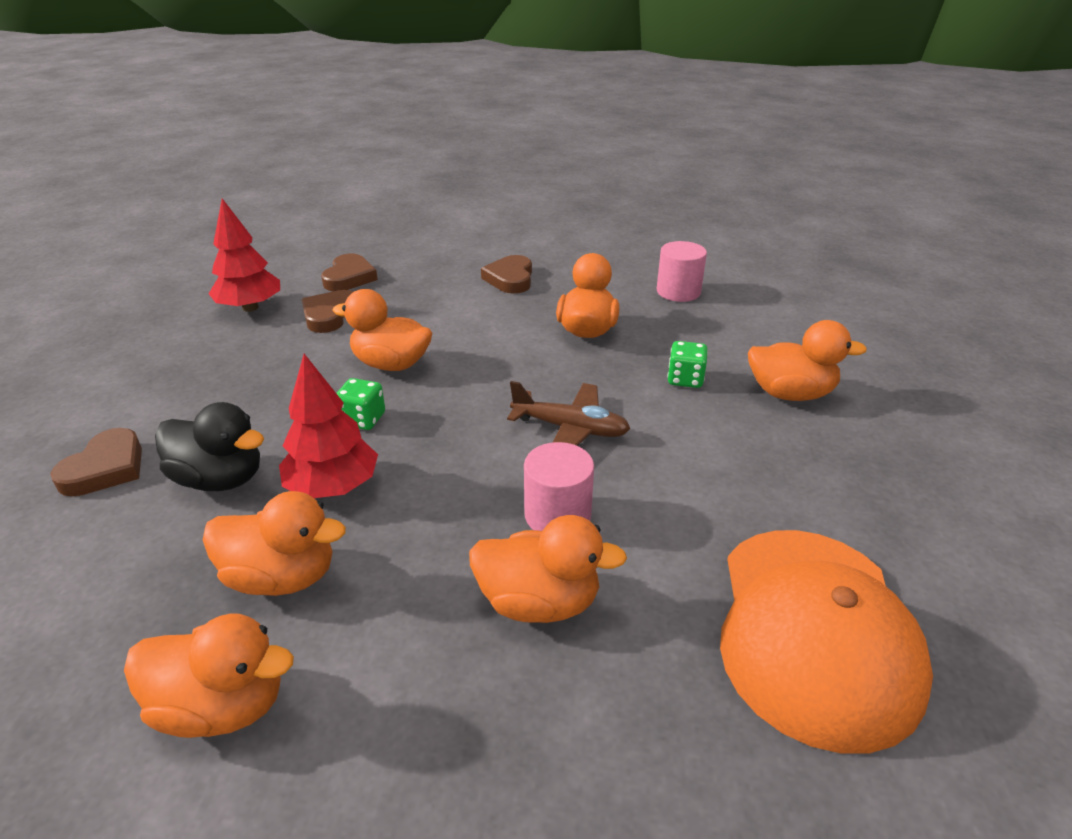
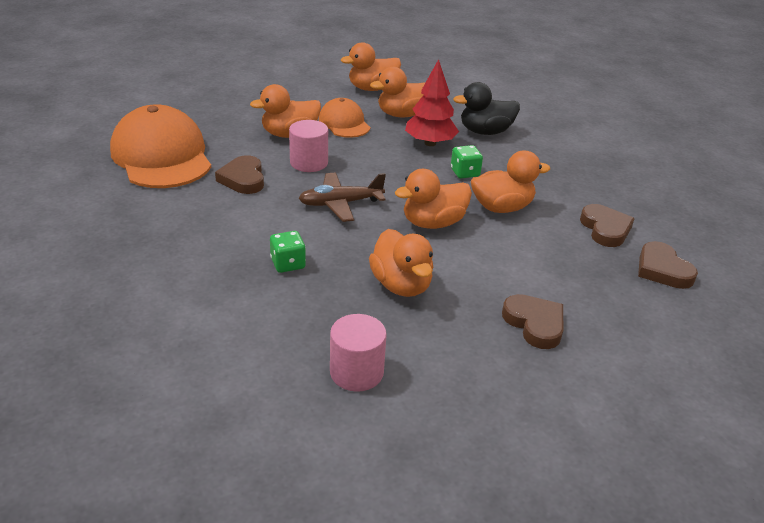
camera: 145 degrees right, 0 degrees up
brown heart [50,428,142,497] -> brown heart moved to [215,155,264,194]
red tree [209,198,280,312] -> none
orange duck [748,320,867,401] -> orange duck moved to [395,169,472,229]
none -> orange cap [319,98,370,138]

